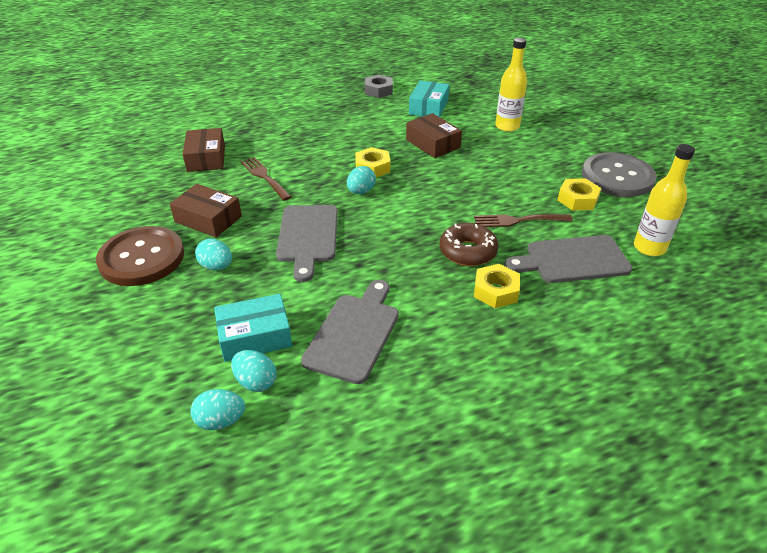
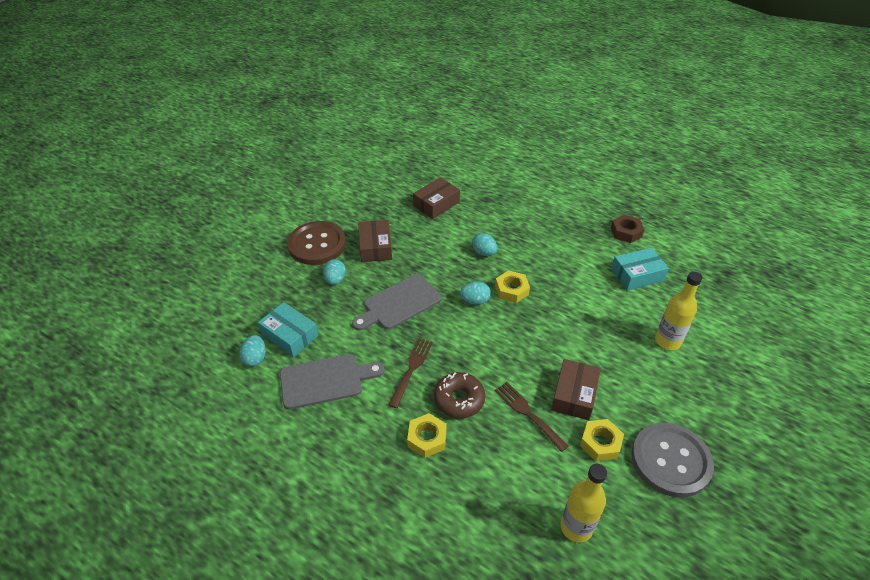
camera: 55 degrees right, 5 degrees up
turquoise egg [190,389,245,430] -> turquoise egg moved to [472,233,497,256]
brown fork [240,157,291,201] -> brown fork moved to [388,338,433,408]
grey nut [365,75,393,98] -> brown nut [611,214,645,243]
brown box [406,113,462,158] -> brown box moved to [551,359,601,420]
grey cutting board [504,235,632,283] -> none

